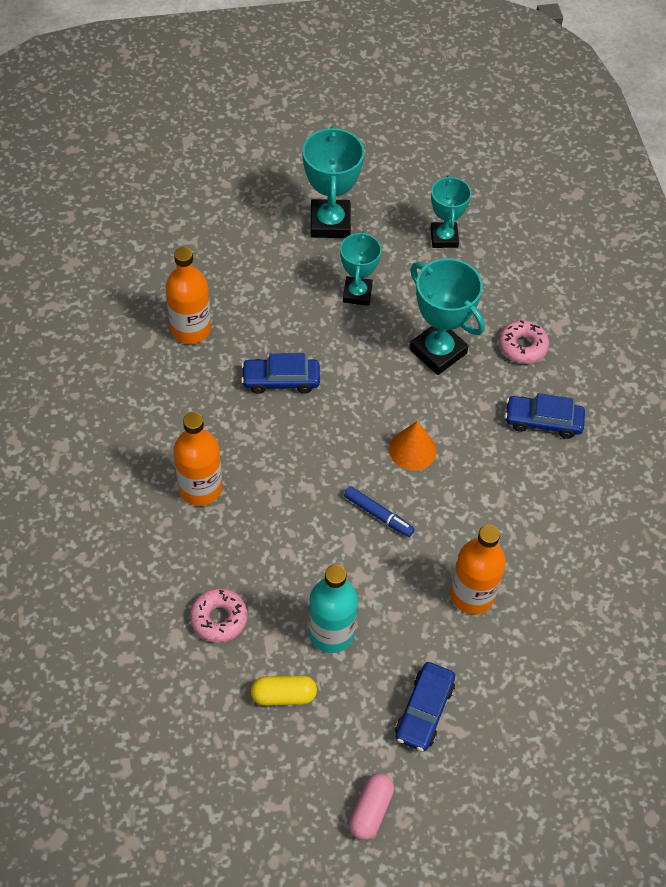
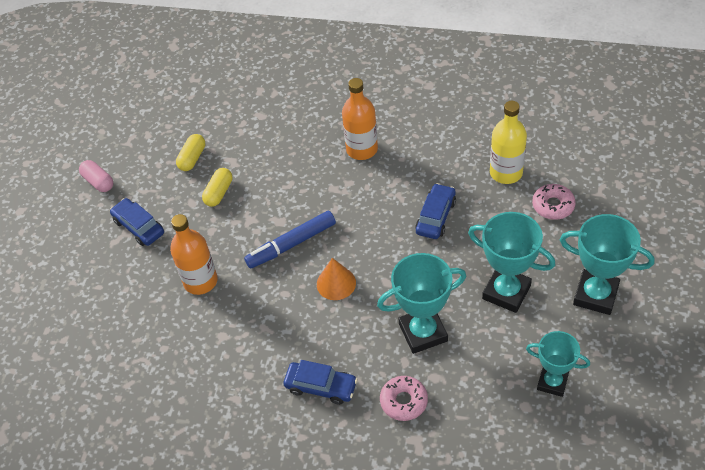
camera: 120 degrees right, 5 degrees down
orange bottle [165,247,211,344] -> yellow bottle [490,101,527,184]
pink donut [190,588,248,643] -> pink donut moved to [532,184,576,220]
turquoise bottle [308,565,358,653] -> yellow capsule [202,168,232,207]
turquoise trophy [340,231,381,306] -> turquoise trophy [468,212,555,313], size x1.52
blue marker [344,486,414,537] -> blue marker [244,210,336,269], size x1.60
blue car [505,393,585,439] -> blue car turned 75 degrees clockwise [283,360,358,405]

